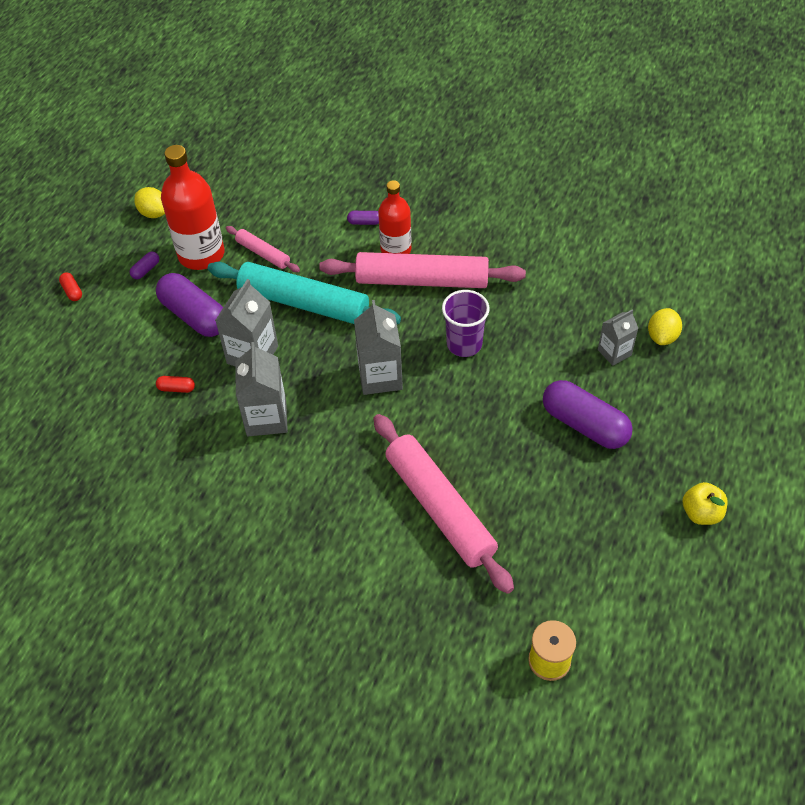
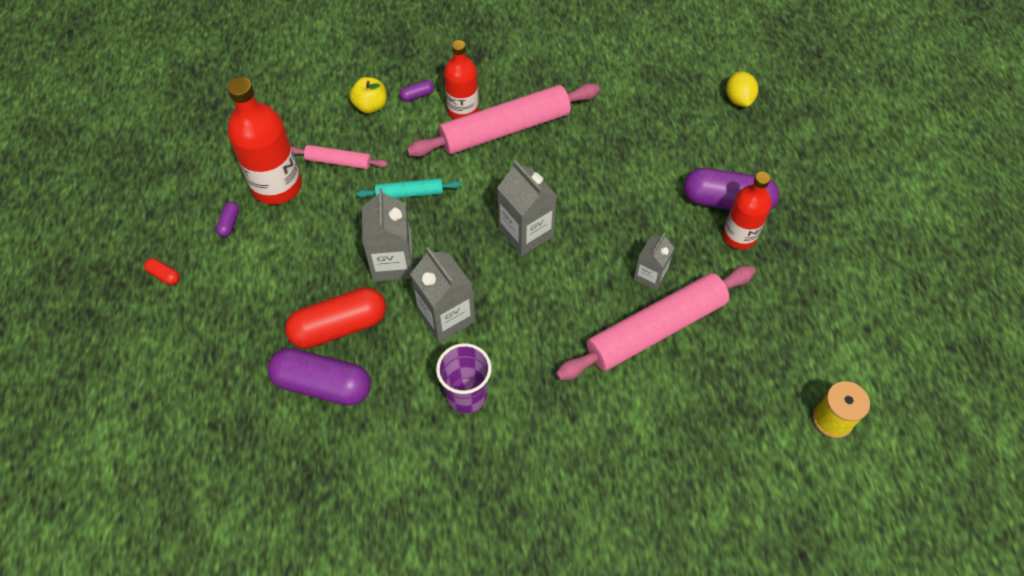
camera: 30 degrees left, 5 degrees up
yellow lemon [134,187,165,218] -> none
purple capsule [156,273,223,337] -> purple capsule moved to [268,348,371,406]
red capsule [156,376,195,393] -> red capsule [285,287,386,349], size x2.40
turquoise rolling pin [208,262,401,324] -> turquoise rolling pin [356,178,462,199], size x0.49
pink rolling pin [373,414,514,594] -> pink rolling pin turned 60 degrees counterclockwise [556,266,755,380]
purple cup [442,290,489,357] -> purple cup moved to [436,343,492,413]
grey carton [598,309,638,366] -> grey carton moved to [633,232,674,291]
yellow apple [683,482,728,525] -> yellow apple moved to [350,77,387,114]
none -> red bottle [723,172,772,250]

